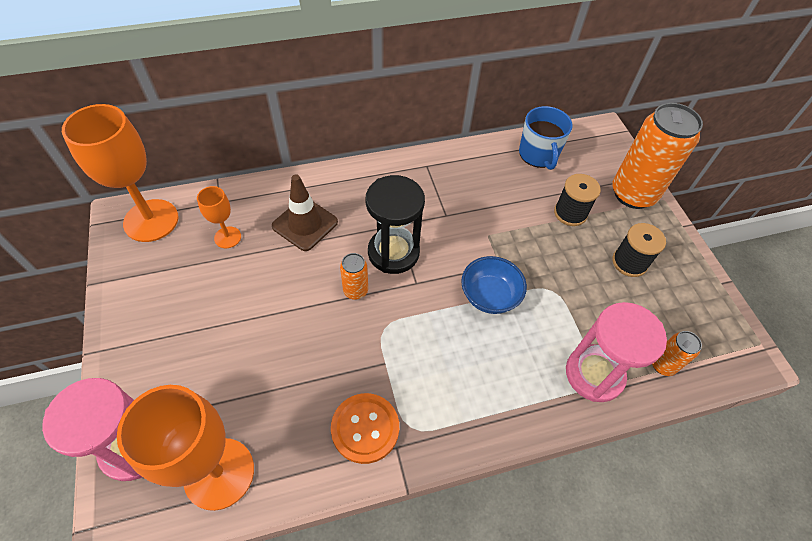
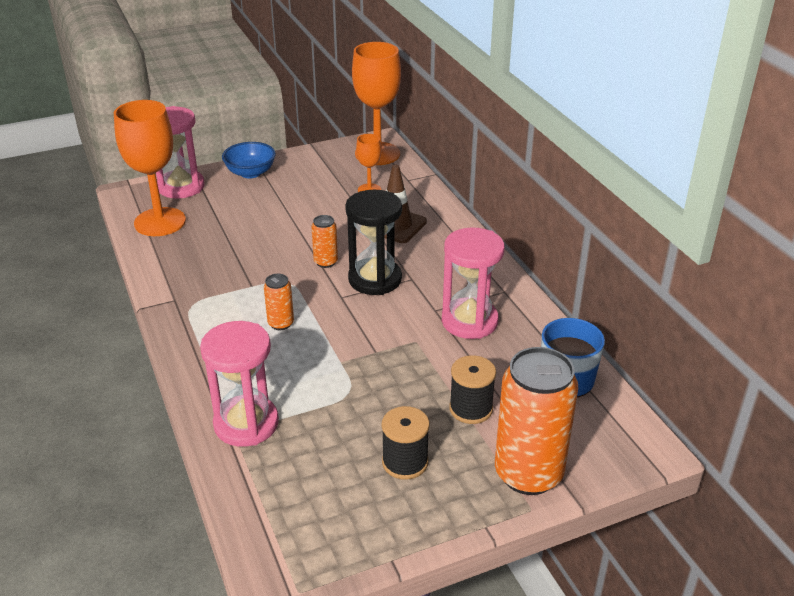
camera: 85 degrees right, 20 degrees down
orange button [331,393,399,464] -> none
blue bowl [461,256,527,314] -> blue bowl moved to [222,142,276,178]
orange can [652,331,702,376] -> orange can moved to [264,274,294,330]
none -> pink hourglass [442,227,505,339]

